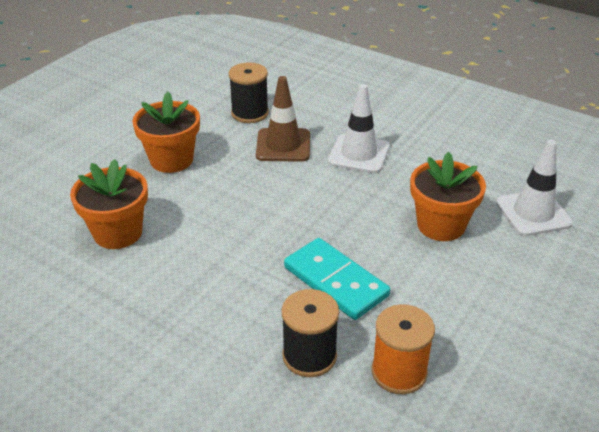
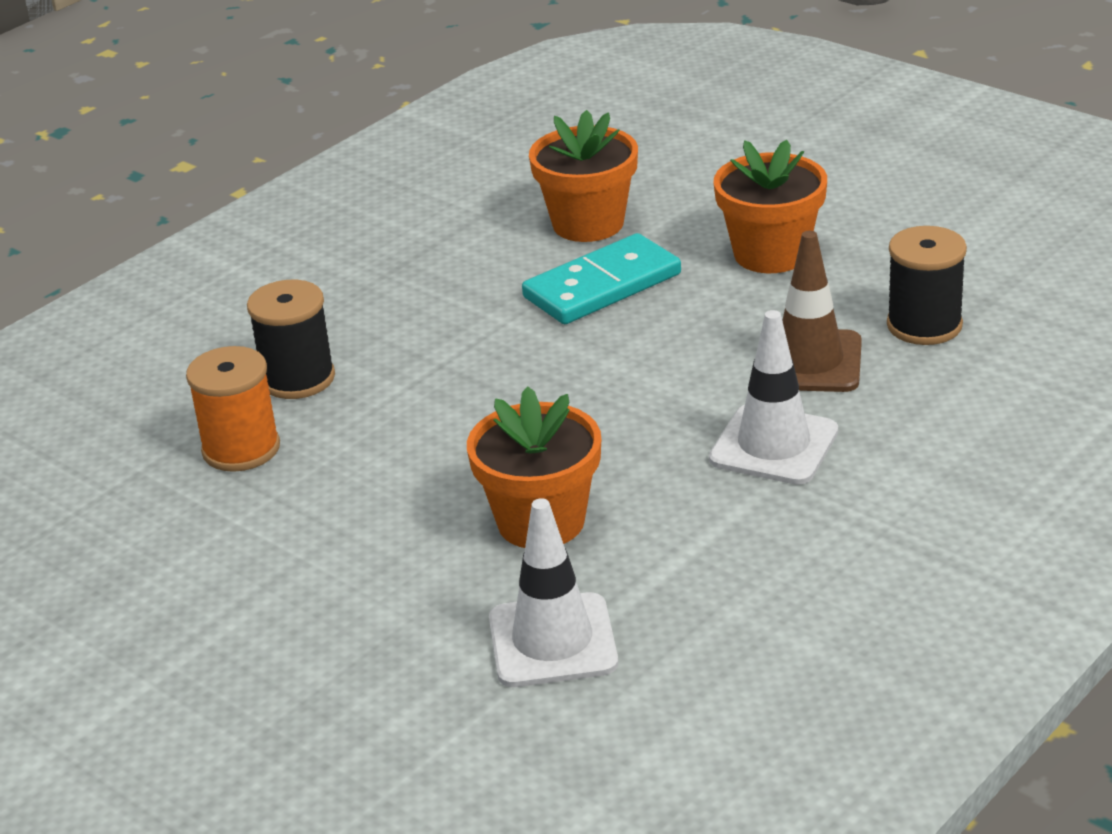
camera: 100 degrees right, 5 degrees down
turquoise domino [284,238,390,320] -> turquoise domino moved to [522,233,681,324]

